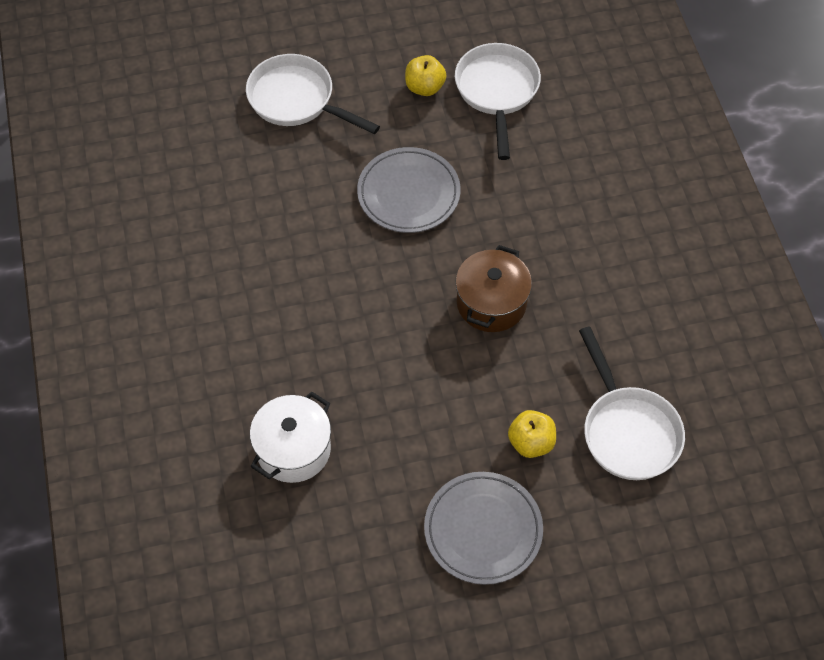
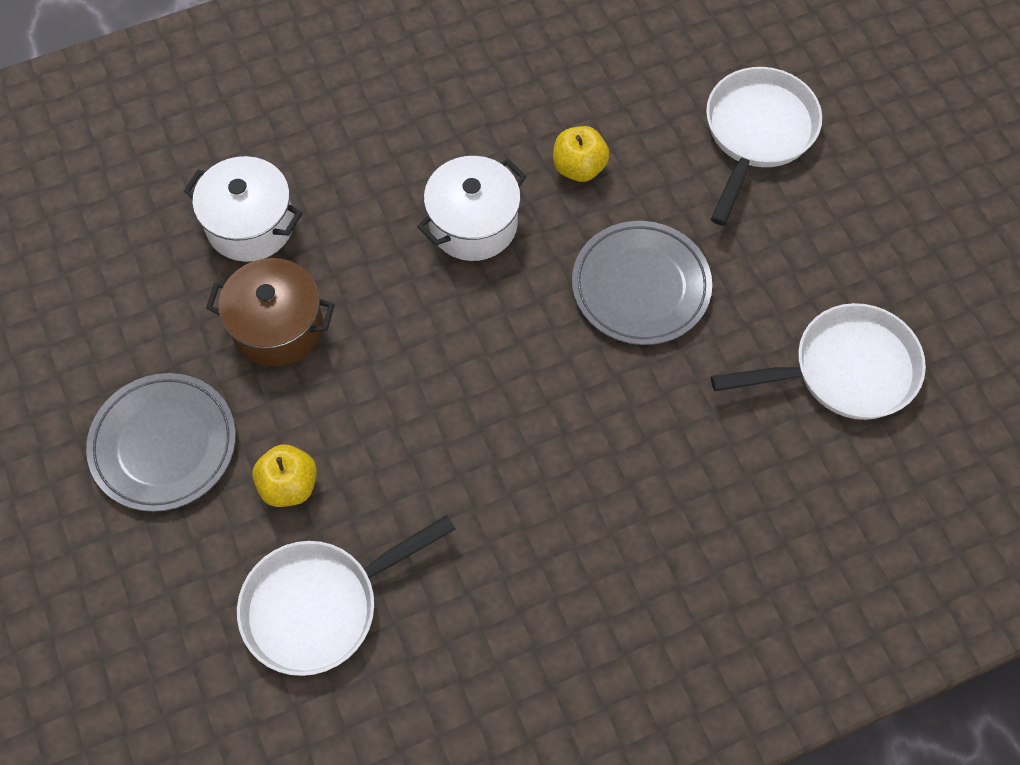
camera: 80 degrees right, 5 degrees up
yellow apple [405,55,446,96] -> yellow apple moved to [553,126,610,182]
brown pot [455,245,532,332] -> brown pot moved to [206,258,335,367]
none -> white pot [417,156,527,261]

